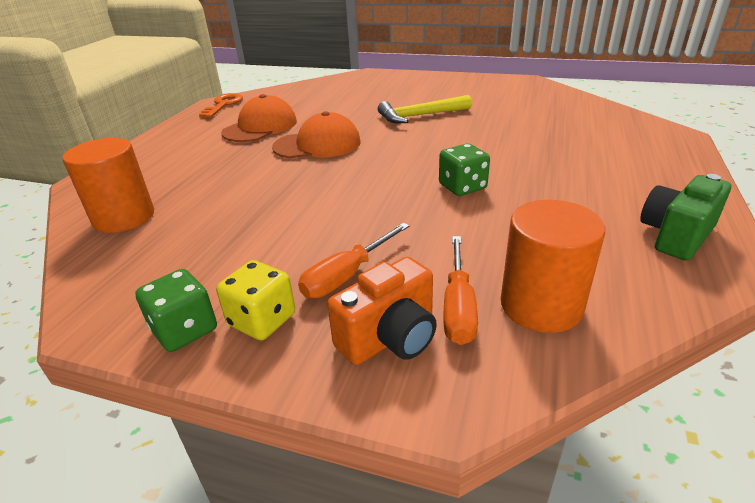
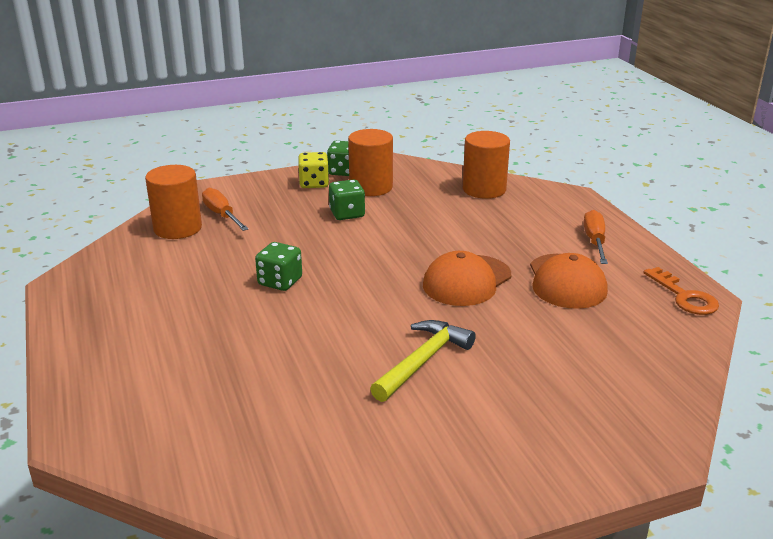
camera: 140 degrees right, 5 degrees down
orange screwdriver [298,223,410,298] -> orange screwdriver moved to [584,210,608,264]
orange camera [327,257,437,365] -> none
green camera [640,174,731,261] -> none
none -> green dice [329,179,365,220]
none -> orange cylinder [348,129,393,196]

